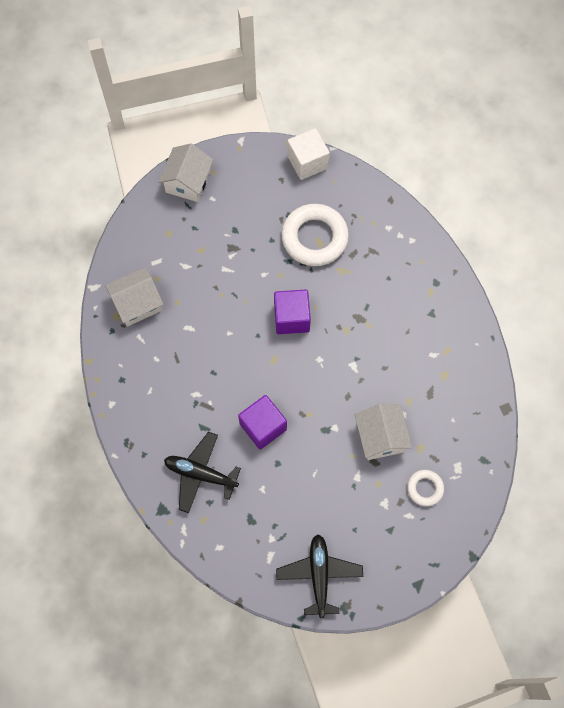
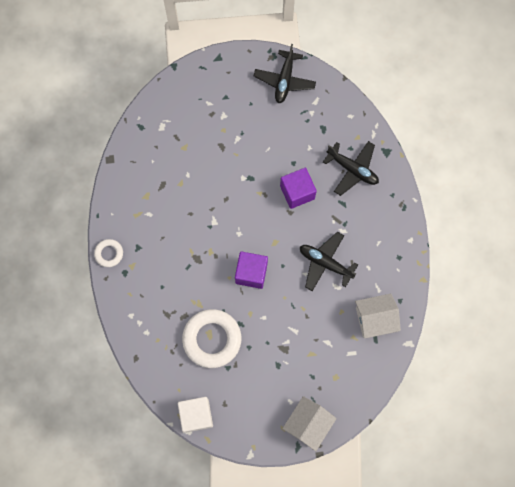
camera: 165 degrees left, 5 degrees up
white house [355,403,412,460] -> none
white ring [407,470,444,506] -> white ring moved to [94,239,123,267]
none -> black plane [300,232,358,291]

